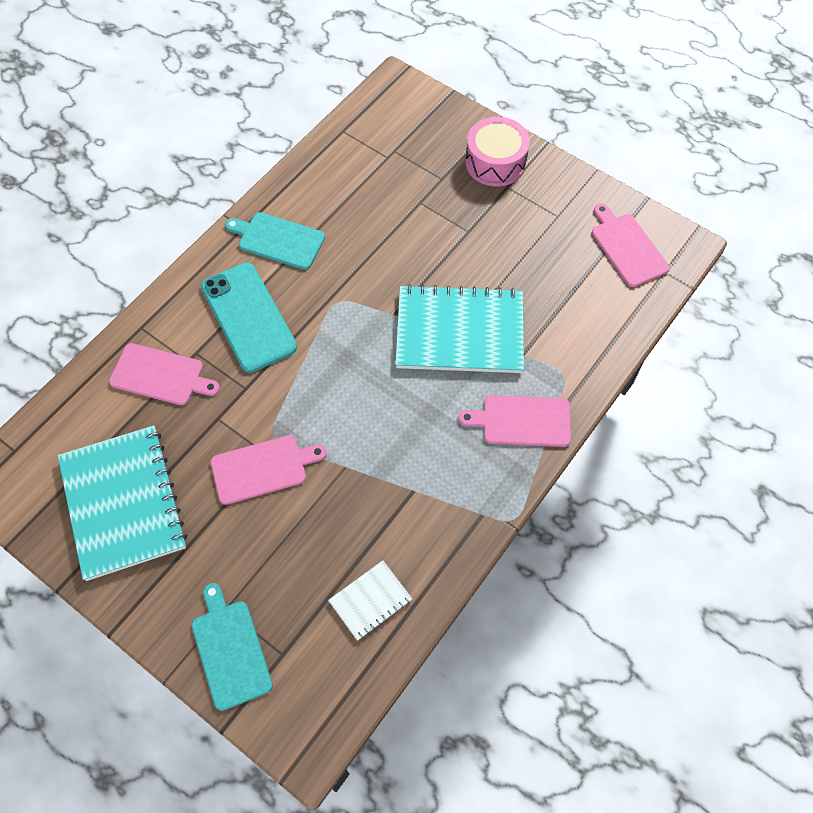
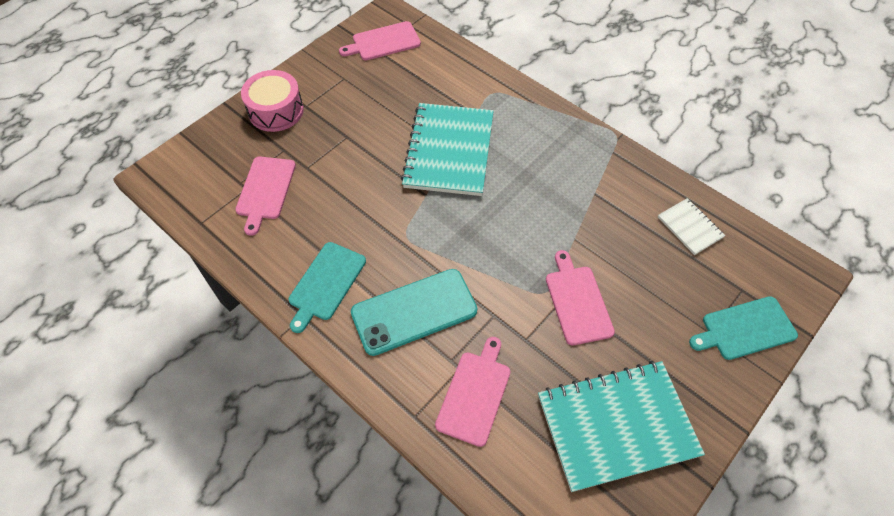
camera: 85 degrees left, 5 degrees down
pink cutting board [458,395,571,447] -> pink cutting board moved to [235,157,296,236]

